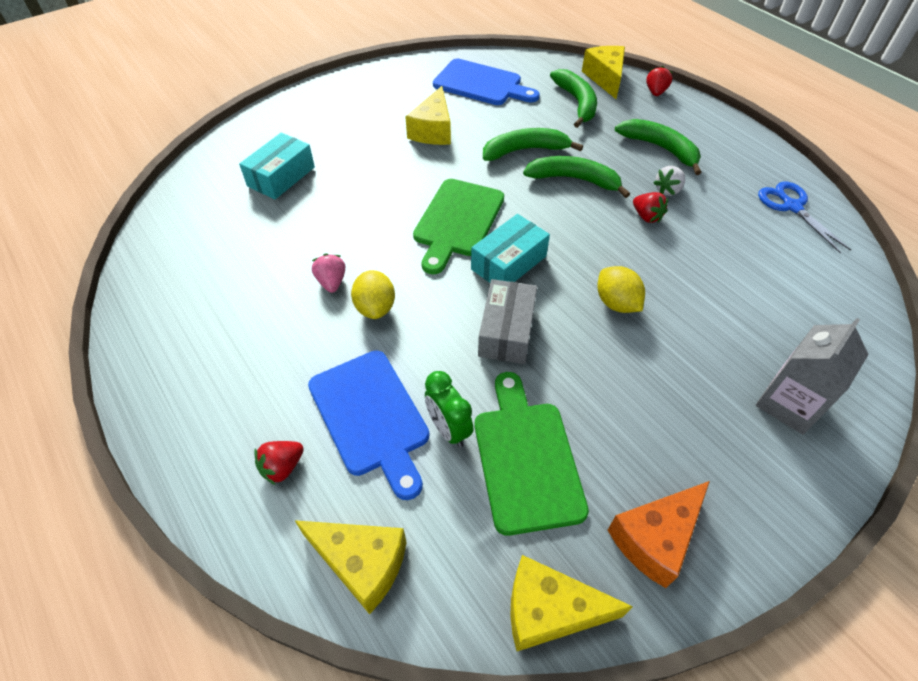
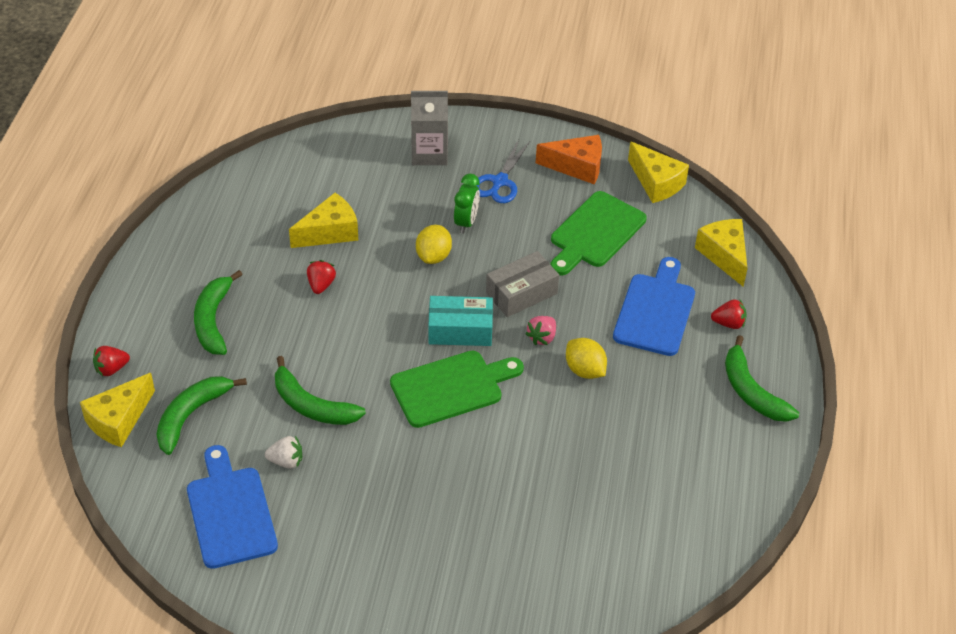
camera: 135 degrees left, 5 degrees down
turquoise box [239,133,315,199] -> none
pink strawberry [312,253,346,293] -> pink strawberry moved to [525,316,556,345]
yellow lemon [351,270,395,319] -> yellow lemon turned 75 degrees counterclockwise [566,338,607,379]
yellow cheese [405,86,451,145] -> yellow cheese moved to [289,193,358,248]
green clock [425,371,474,447] -> green clock moved to [454,174,480,233]
green banana [523,156,630,198] -> green banana moved to [725,335,799,422]
white strawberry [653,166,685,196] -> white strawberry moved to [265,436,302,469]
blue scissors [758,182,851,254] -> blue scissors moved to [476,139,530,203]

